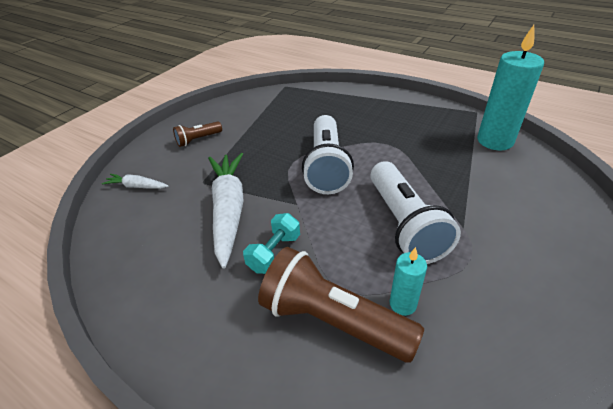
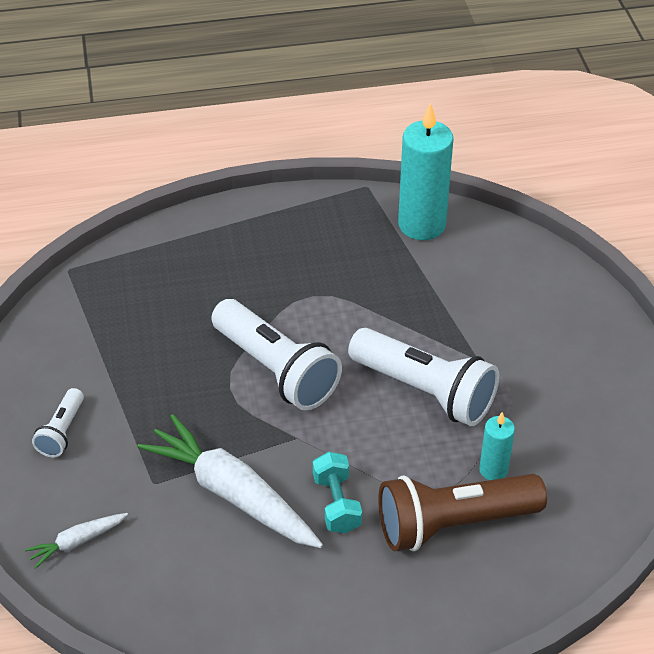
camera: 45 degrees left, 5 degrees up
brown flashlight [173,121,222,147] -> white flashlight [32,388,84,457]

